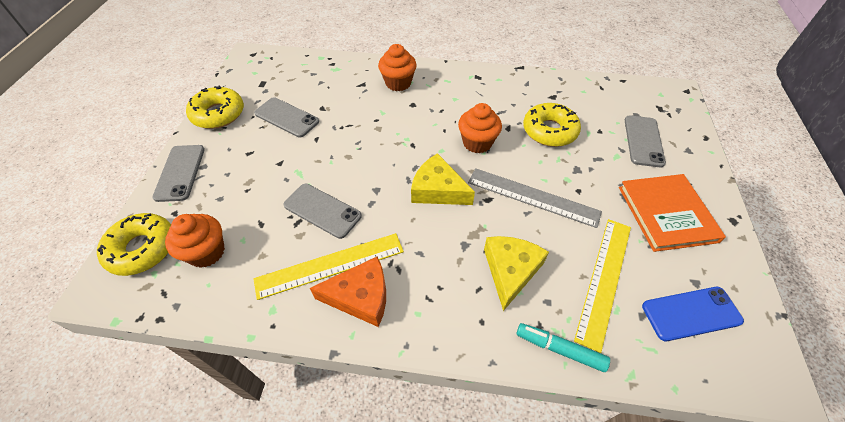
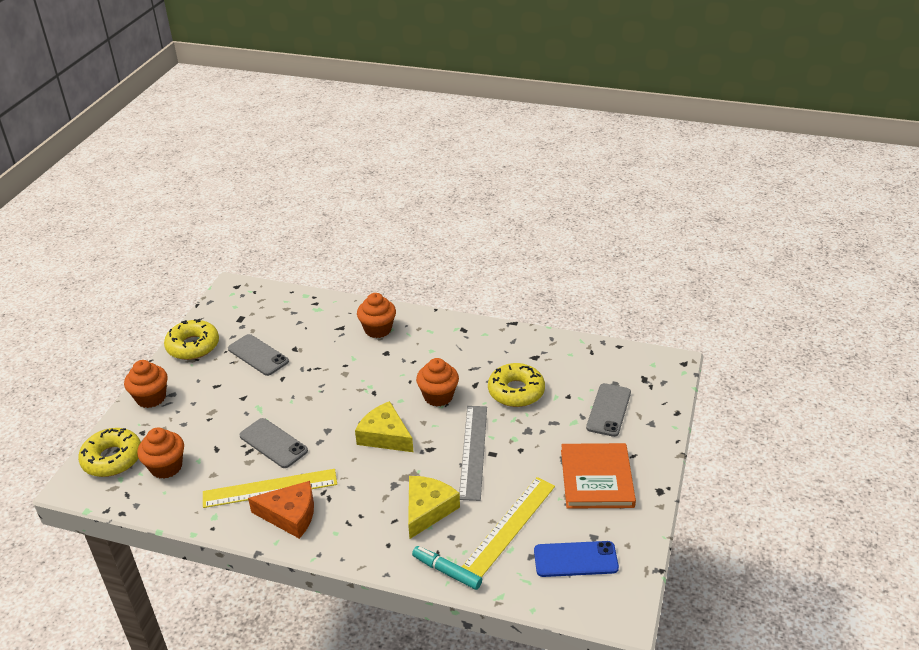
camera: 10 degrees right, 15 degrees down
grey phone [152,145,205,202] -> orange cupcake [124,360,168,408]
grey ruler [468,168,602,228] -> grey ruler turned 60 degrees clockwise [459,406,487,501]

